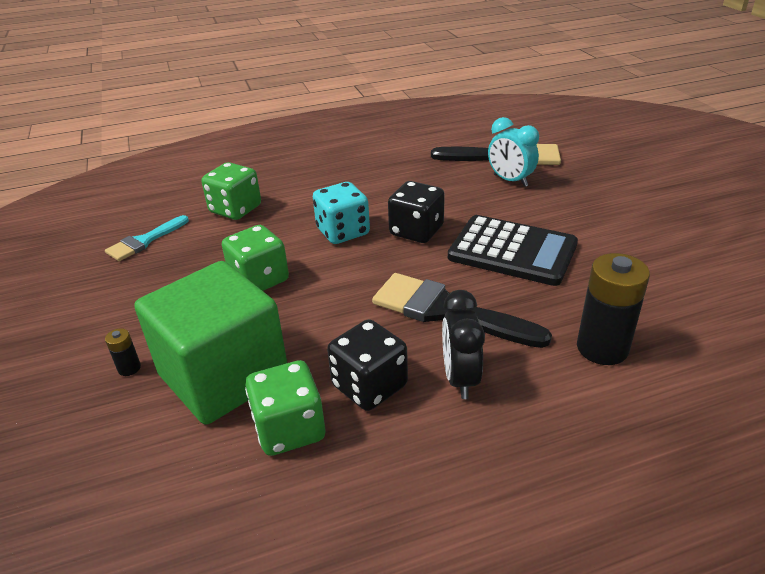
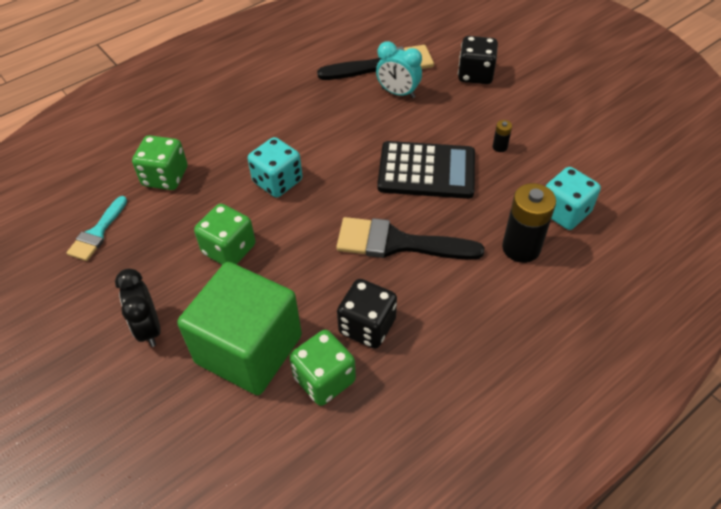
camera: 20 degrees left, 15 degrees up
black battery [105,328,141,376] -> black battery moved to [493,120,512,152]
black dice [388,181,445,243] -> black dice moved to [458,36,498,84]
black clock [442,290,485,399] -> black clock moved to [115,268,161,347]
none -> turquoise dice [546,167,601,230]

